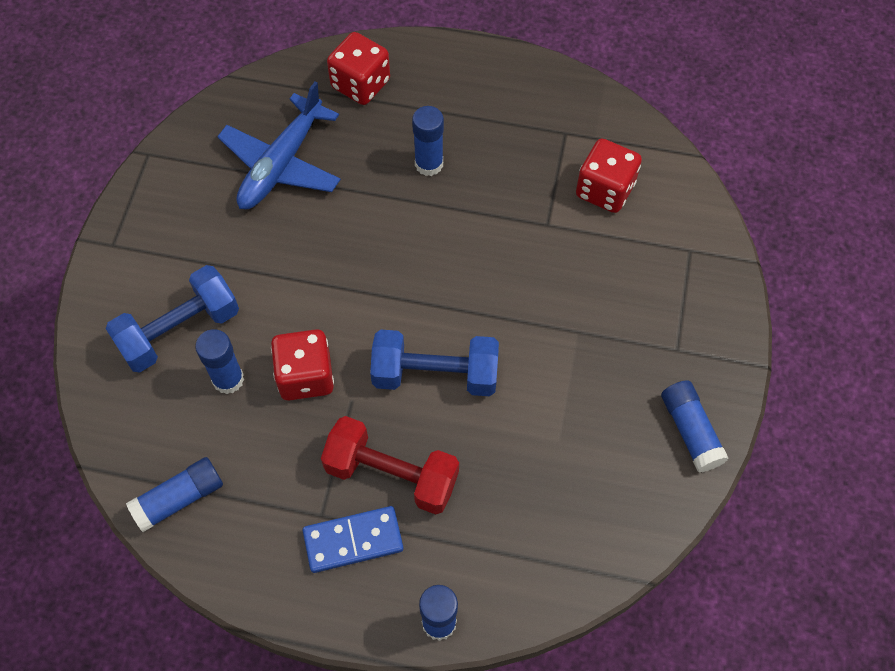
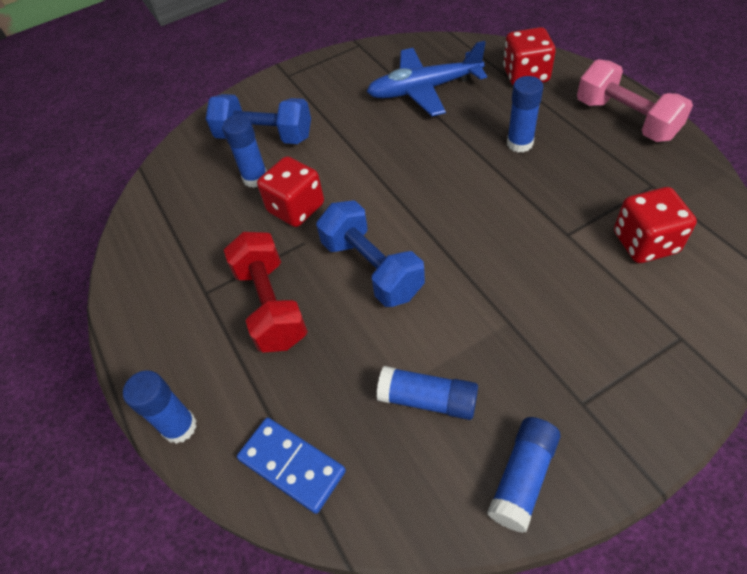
camera: 55 degrees right, 10 degrees down
blue glue stick [126,457,223,532] -> blue glue stick moved to [377,366,478,420]
blue domino [302,506,403,573] -> blue domino moved to [237,417,346,514]
none -> pink dumbbell [577,59,693,142]

